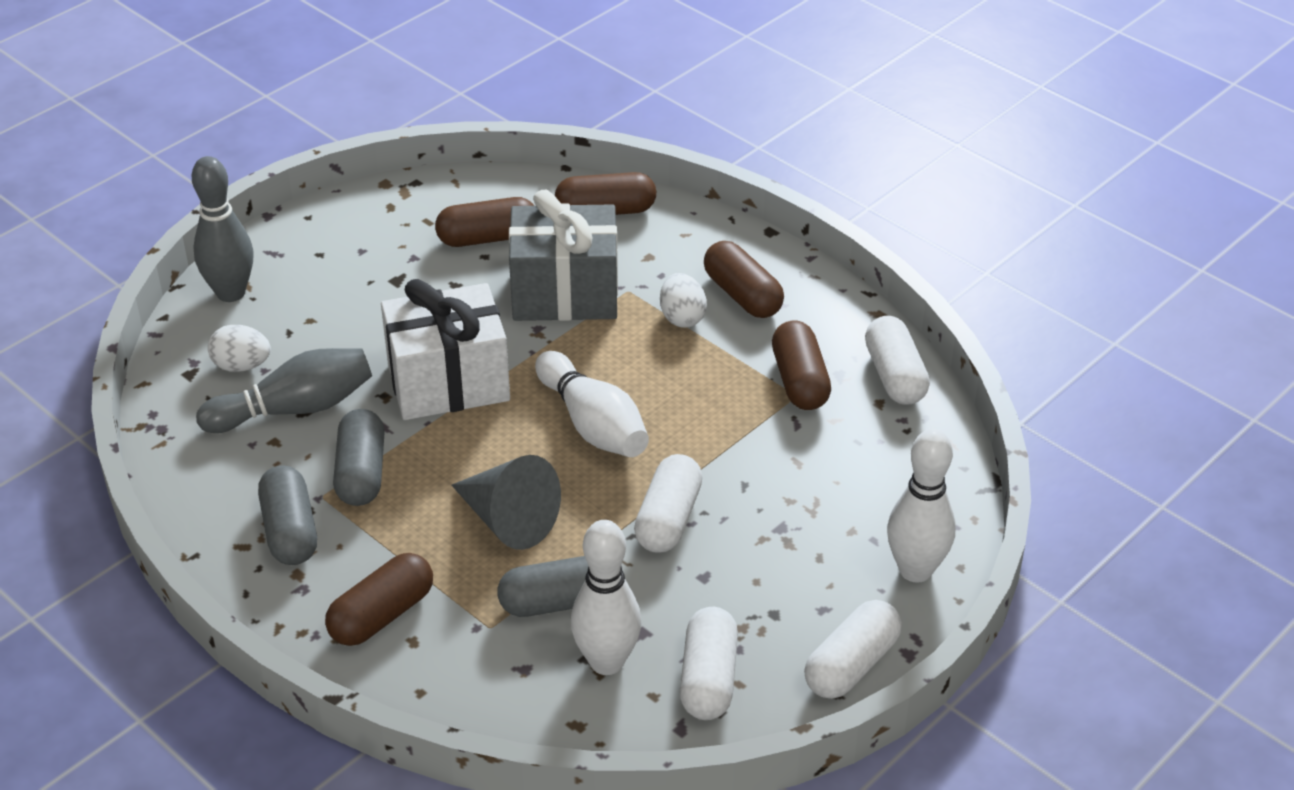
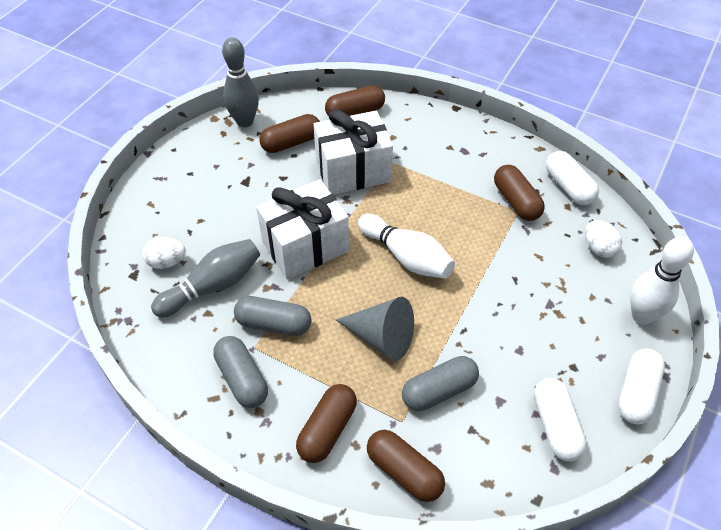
camera: 15 degrees left, 10 degrees up
grey bowling pin [192,156,254,302] -> grey bowling pin moved to [222,37,259,127]
grey capsule [333,409,385,506] -> grey capsule turned 60 degrees counterclockwise [234,296,312,336]
grey gift [509,190,618,321] -> white gift [314,109,393,195]
white bowling pin [571,520,642,675] -> none
white capsule [634,454,703,553] -> none
white egg [660,273,707,328] -> white egg moved to [585,220,622,258]
brown capsule [704,241,784,318] -> brown capsule moved to [367,430,445,502]

